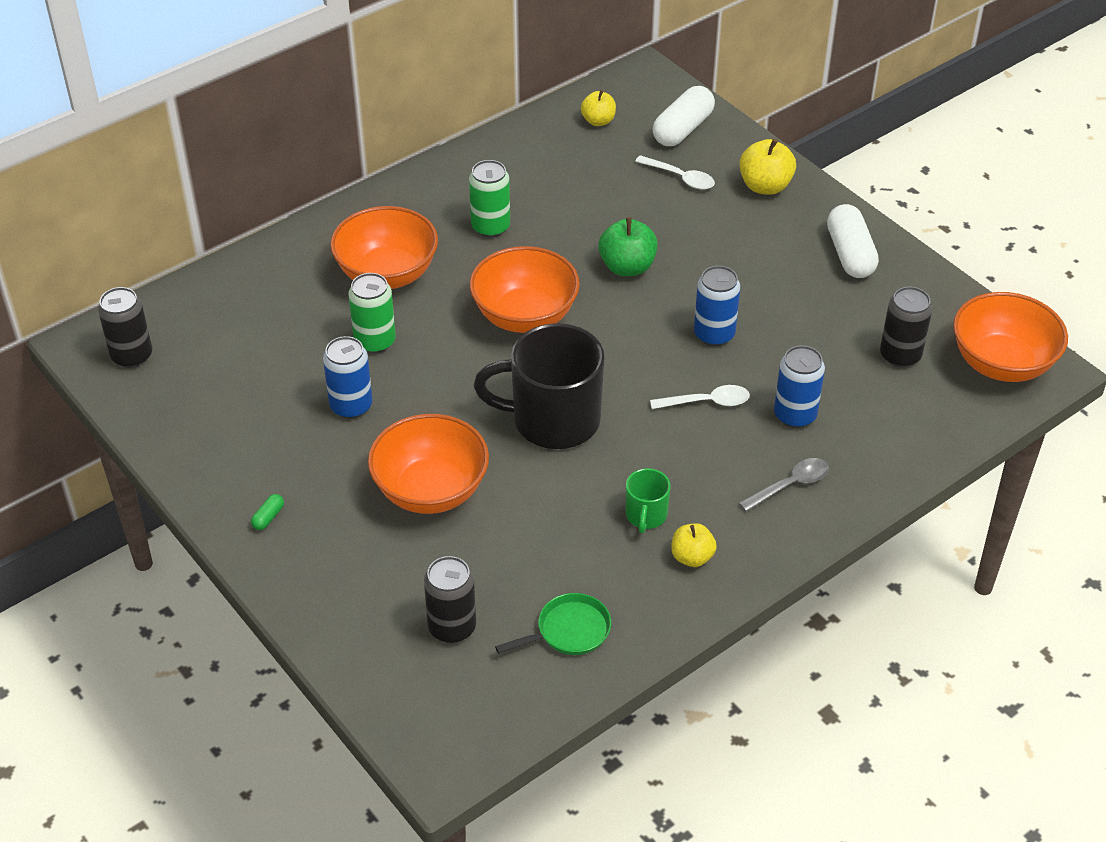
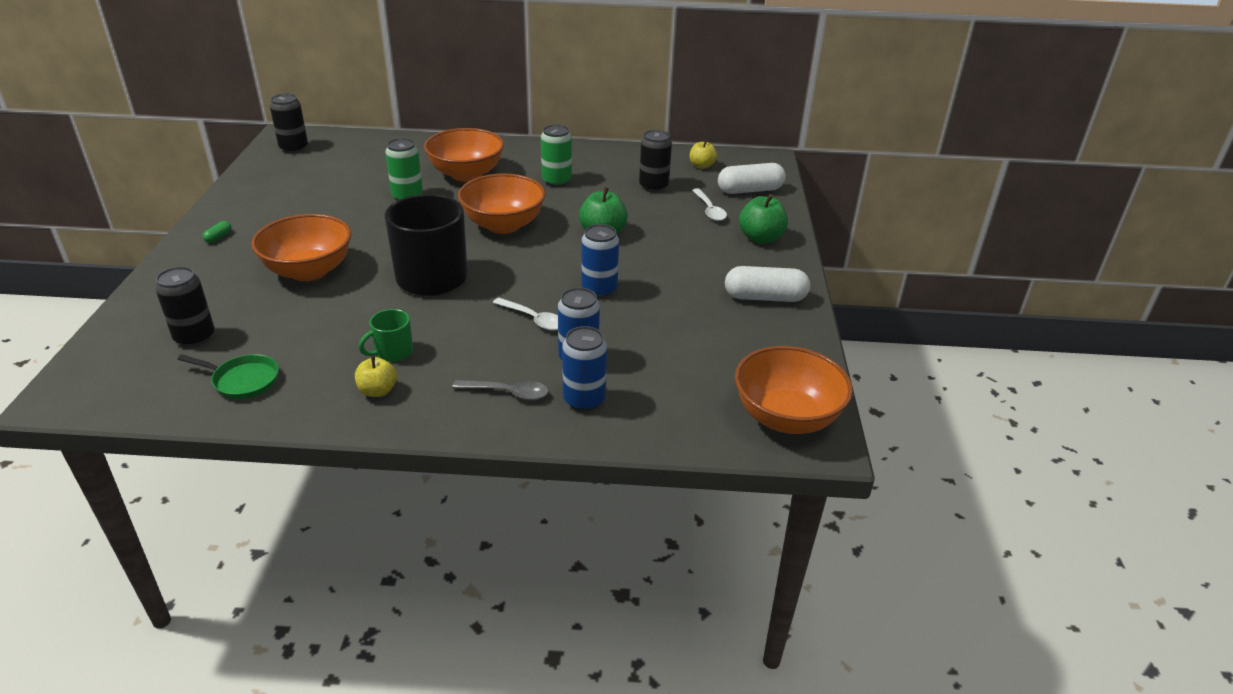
camera: 40 degrees right, 10 degrees down
green capsule [251,494,284,530] -> green capsule turned 45 degrees counterclockwise [203,221,231,243]
blue can [323,336,373,418] -> blue can moved to [562,326,607,411]
yellow apple [739,139,796,195] -> green apple [739,194,788,244]
white capsule [827,204,879,278] -> white capsule turned 60 degrees clockwise [725,266,810,302]
black can [880,287,932,367] -> black can moved to [639,130,672,192]

